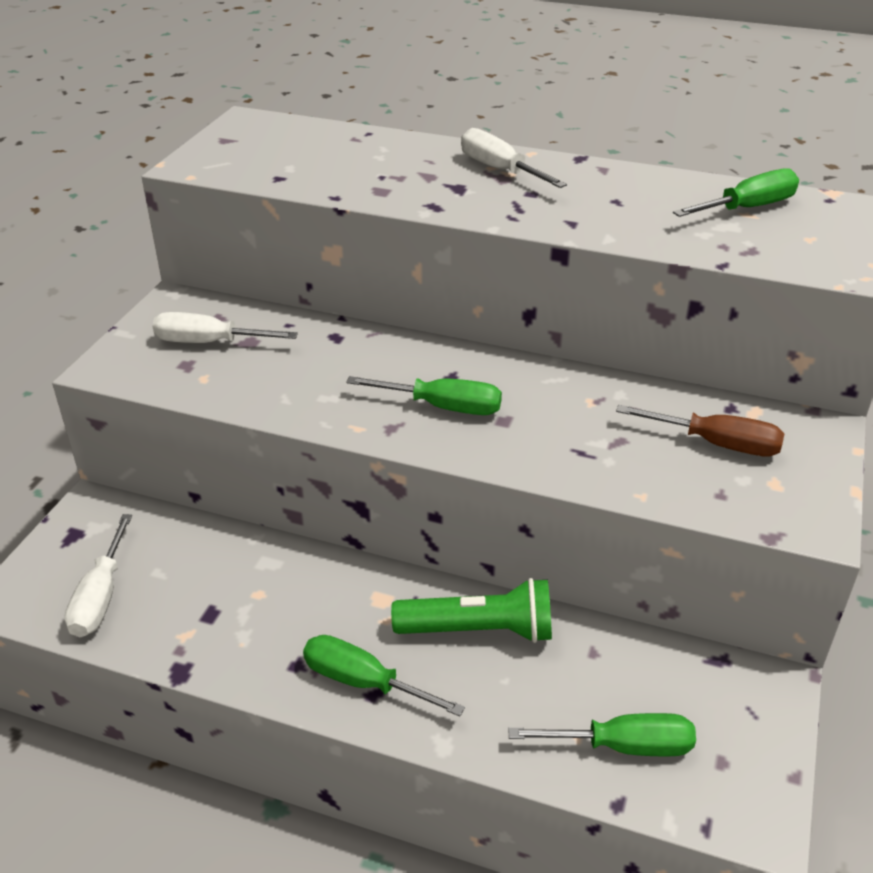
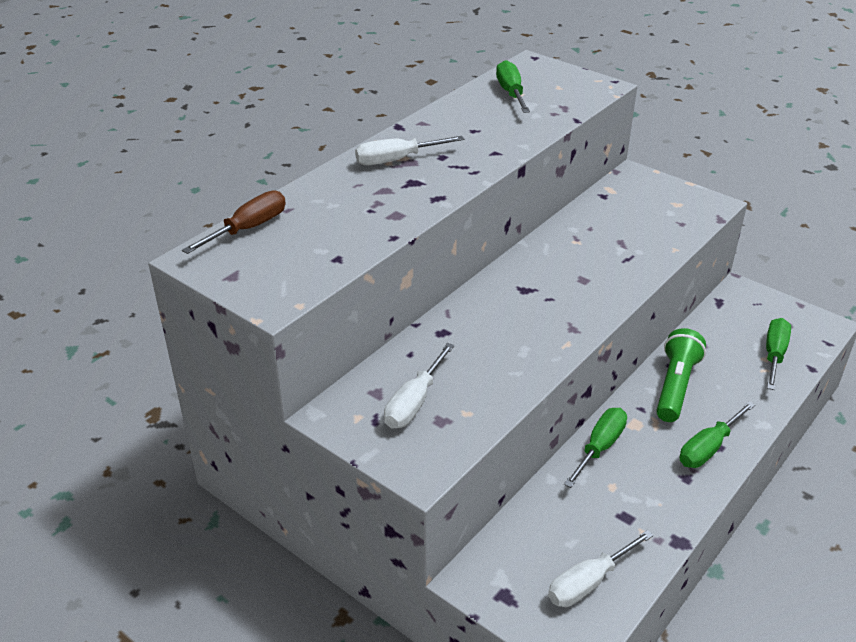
camera: 70 degrees left, 0 degrees up
white screwdriver [64,514,132,637] -> white screwdriver turned 120 degrees clockwise [548,530,654,607]
green screwdriver [346,376,502,415] -> green screwdriver moved to [564,408,627,488]
brown screwdriver [616,405,784,457] -> brown screwdriver moved to [182,190,286,254]

